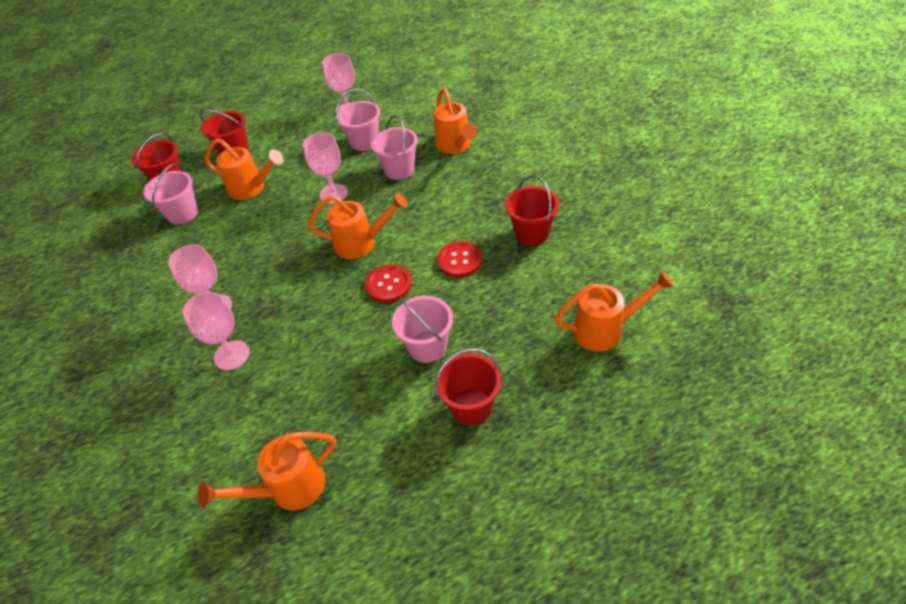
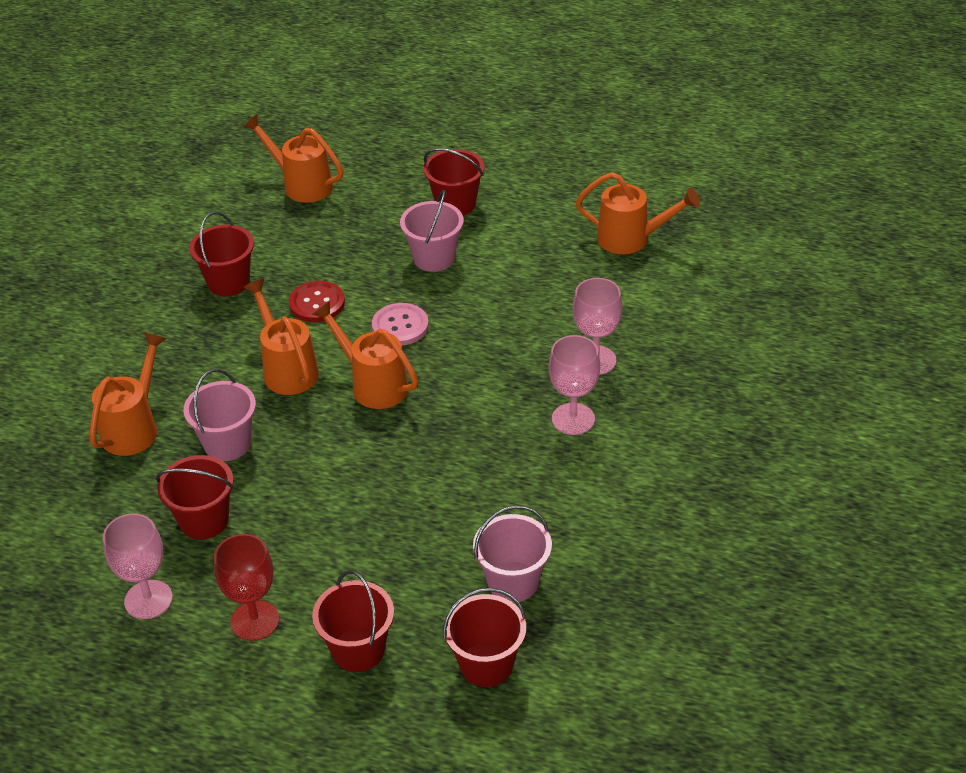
camera: 140 degrees left, 5 degrees down
orange watering can [205,138,283,200] -> orange watering can moved to [243,279,319,395]
pink goblet [303,132,348,204] -> none
pink bucket [336,89,380,151] -> red bucket [156,455,234,540]
red button [365,264,412,303] -> pink button [372,303,429,346]
none -> red goblet [214,534,279,641]

